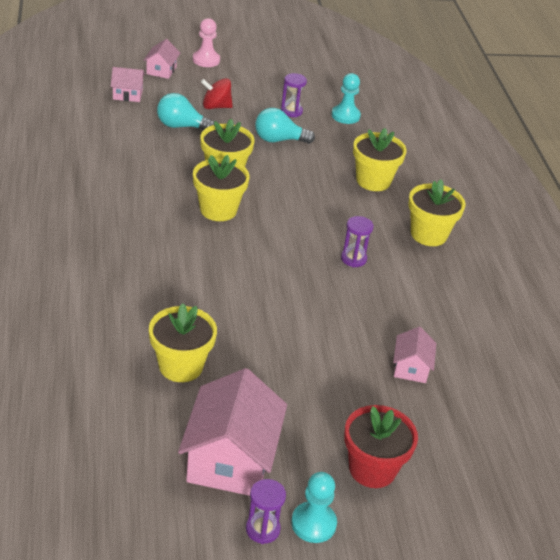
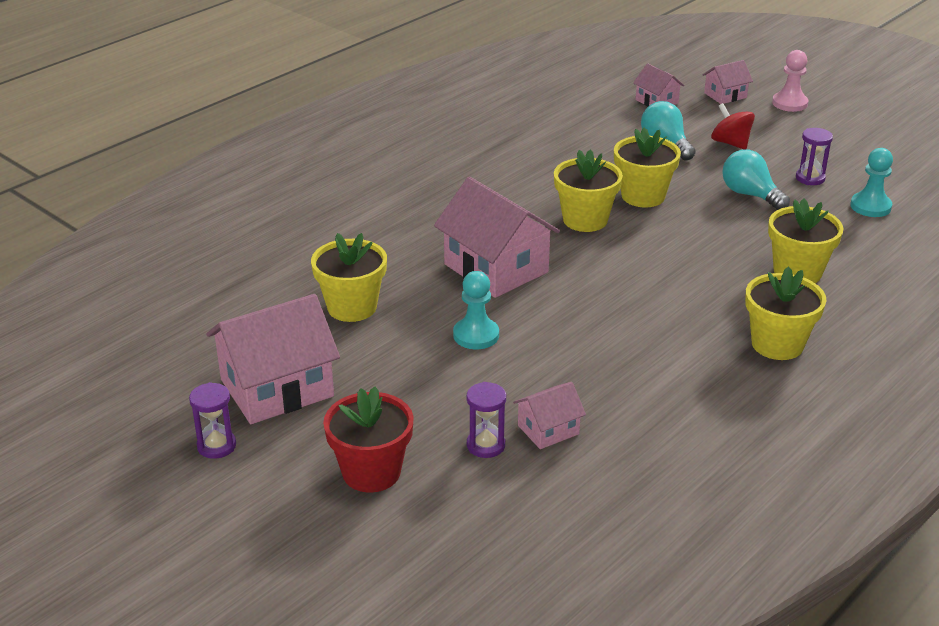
camera: 55 degrees right, 5 degrees down
turquoise pawn [291,472,337,543] -> turquoise pawn moved to [453,271,499,349]
purple hourglass [341,216,374,267] -> purple hourglass moved to [467,382,506,458]
none -> pink house [434,177,560,298]

